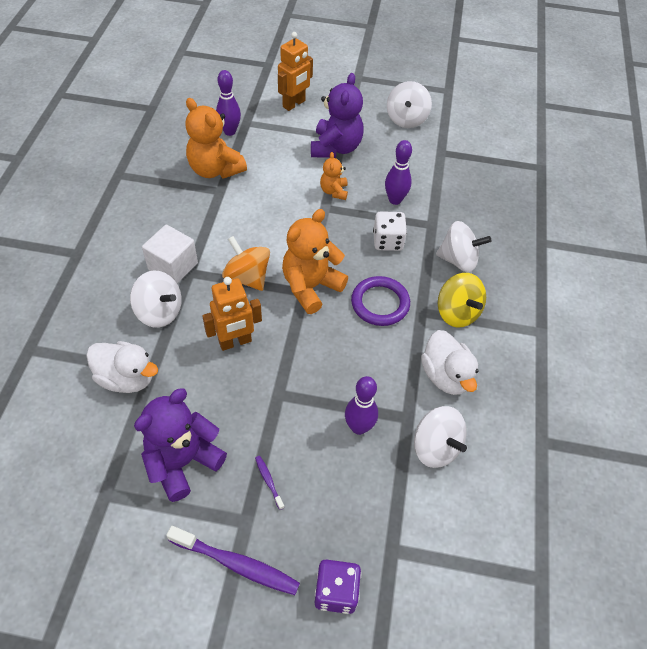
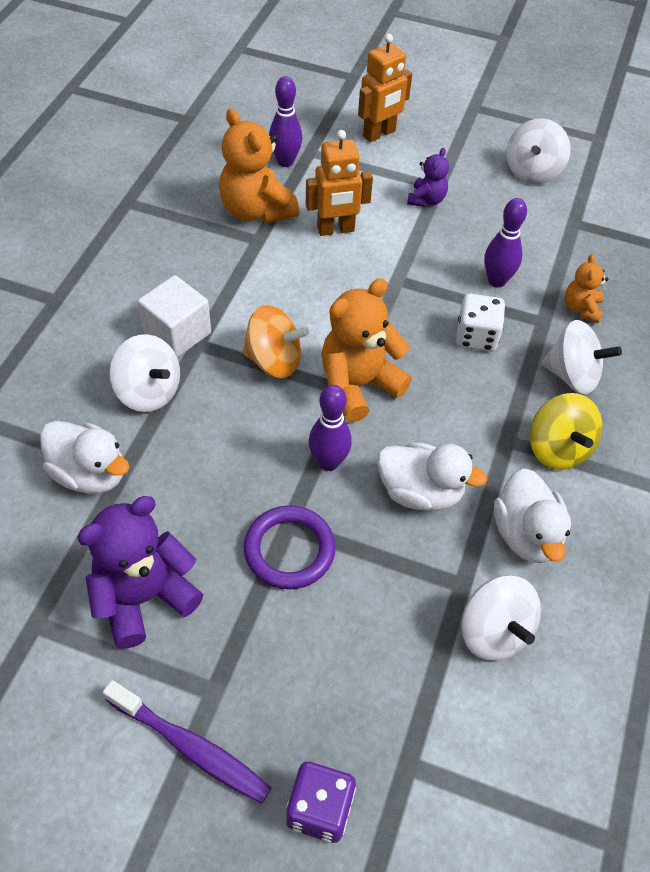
camera: 10 degrees right, 0 degrees up
orange robot [202,277,262,351] -> orange robot moved to [306,130,373,236]
orange spinning top [222,236,270,291] -> orange spinning top turned 135 degrees clockwise [242,305,309,378]
purple toothbrush [255,456,285,510] -> none
purple teddy bear [311,73,364,158] -> purple teddy bear [407,148,449,207], size x0.53
orange teddy bear [320,152,348,200] -> orange teddy bear moved to [565,254,608,323]
purple bowling pin [345,376,378,435] -> purple bowling pin moved to [309,385,352,471]
purple ring [351,276,410,326] -> purple ring moved to [244,505,336,589]
none -> white duck [377,442,487,511]

